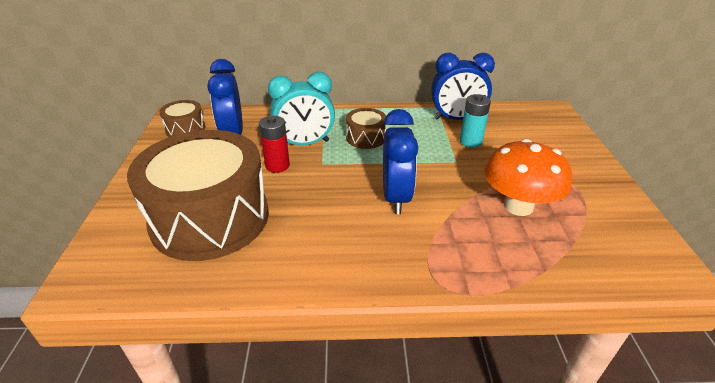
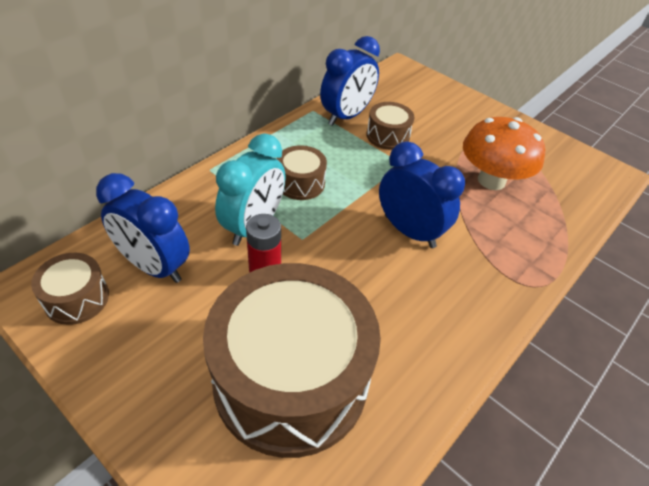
camera: 50 degrees left, 10 degrees up
turquoise battery [460,94,491,148] -> brown drum [367,102,415,150]

